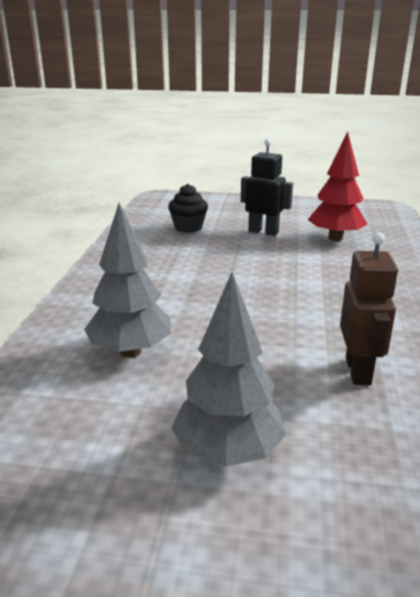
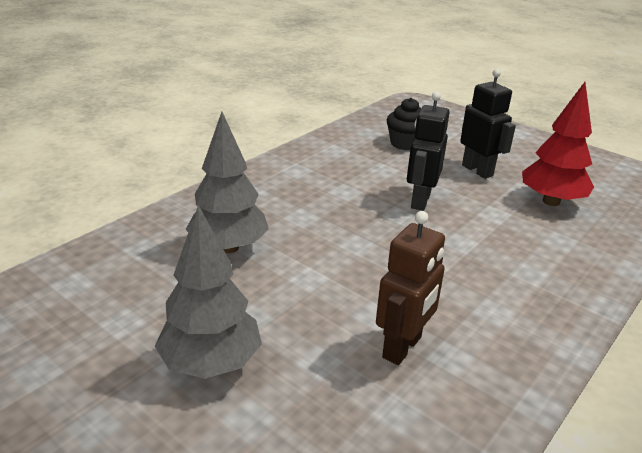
camera: 30 degrees right, 5 degrees up
none -> black robot [407,91,450,211]

